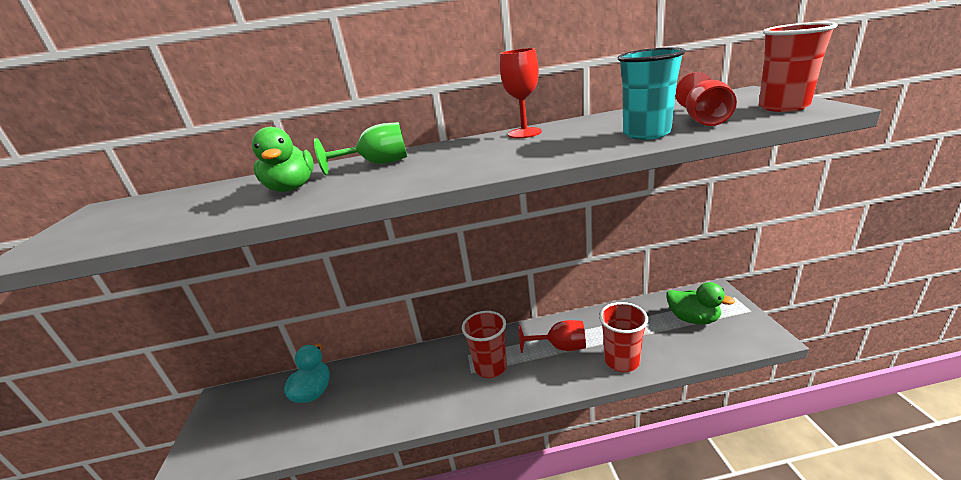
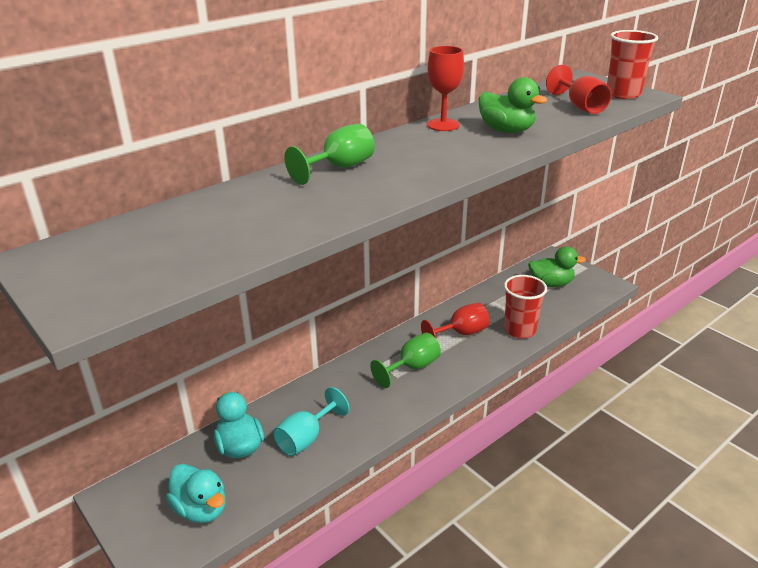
camera: 35 degrees left, 5 degrees up
green duck [252,127,314,192] -> green duck moved to [478,77,547,133]
red cup [462,311,507,378] -> green goblet [370,332,441,388]
turquoise cup [618,47,685,140] -> none
none -> turquoise duck [166,464,226,523]
none -> turquoise goblet [273,387,350,456]

